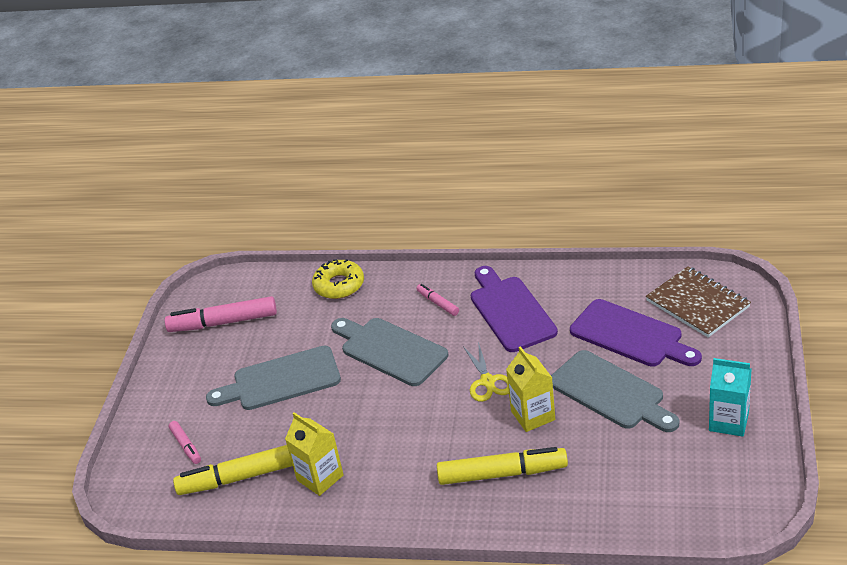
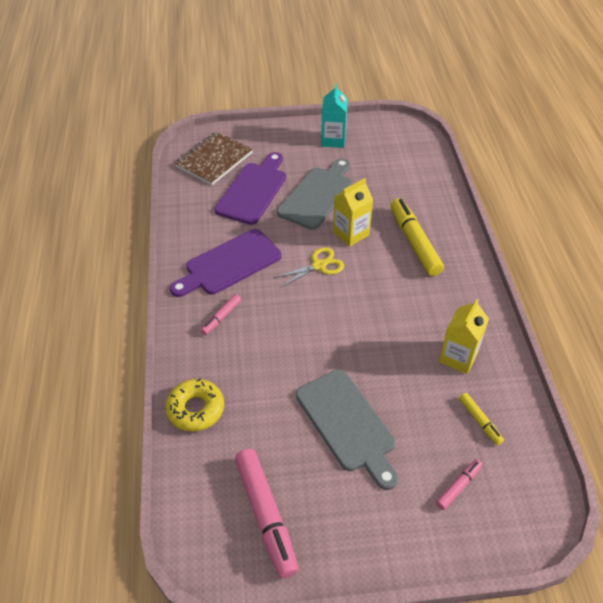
camera: 110 degrees left, 10 degrees up
yellow marker [173,445,293,495] -> yellow marker [459,393,504,445], size x0.50
grey cutting board [331,318,448,386] -> none

